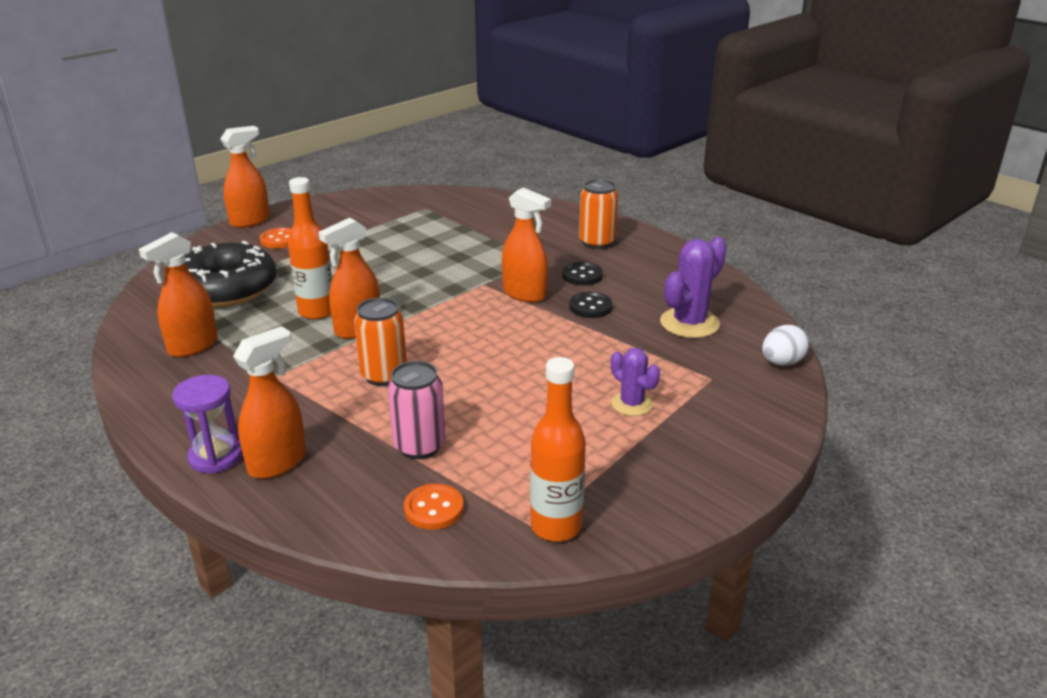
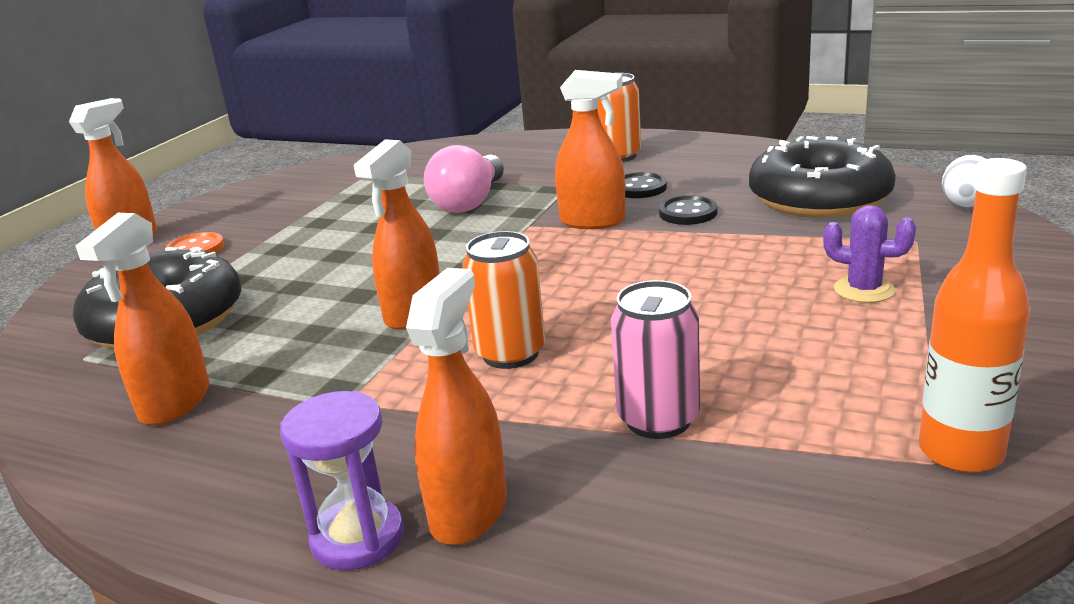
camera: 20 degrees left, 5 degrees down
orange bottle [288,177,332,320] -> none
orange button [404,484,464,530] -> none
purple cactus [660,237,727,338] -> black donut [749,136,896,218]
none -> pink light bulb [424,145,504,213]

